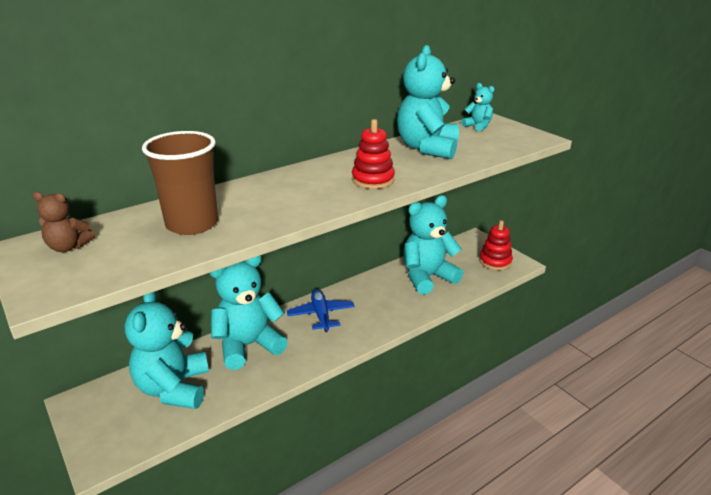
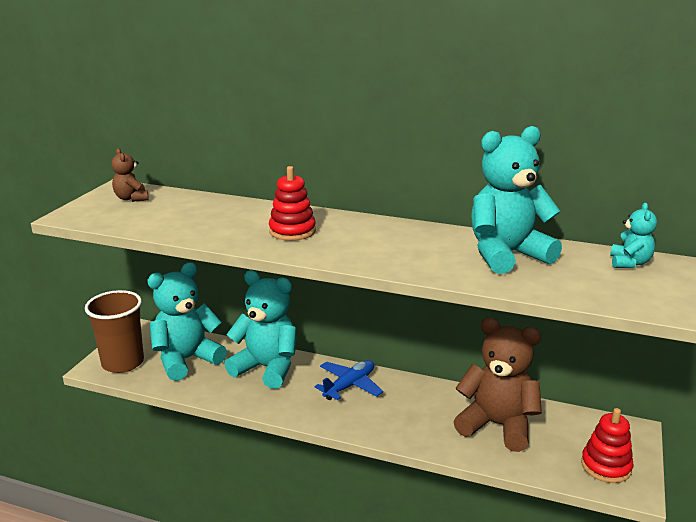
camera: 55 degrees right, 5 degrees down
brown cup [142,131,218,235] -> brown cup moved to [85,290,144,373]
red stacking toy [352,119,395,189] -> red stacking toy moved to [269,166,316,241]
turquoise teddy bear [403,195,463,295] -> brown teddy bear [453,317,542,452]

